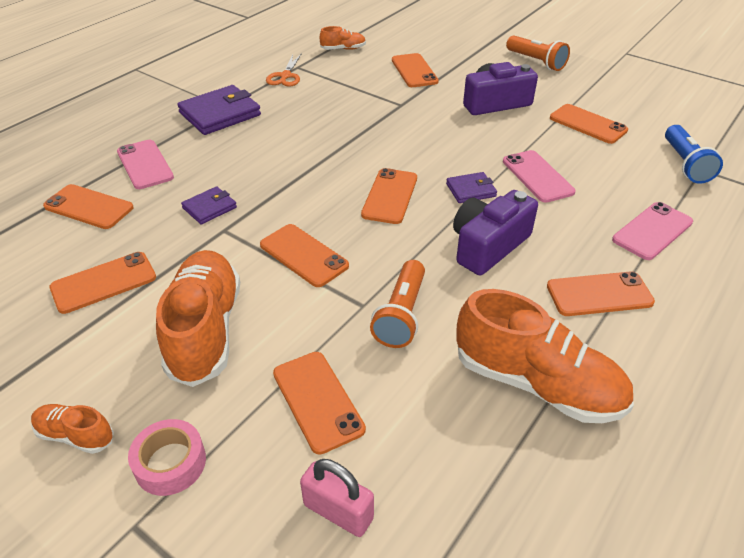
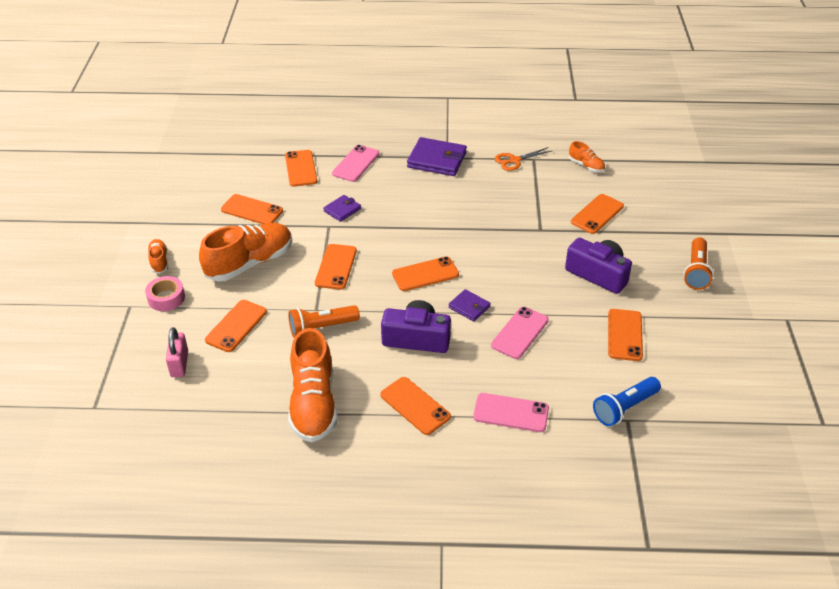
camera: 55 degrees right, 0 degrees up
purple wallet [181,186,237,224] -> purple wallet turned 60 degrees counterclockwise [323,195,361,222]

